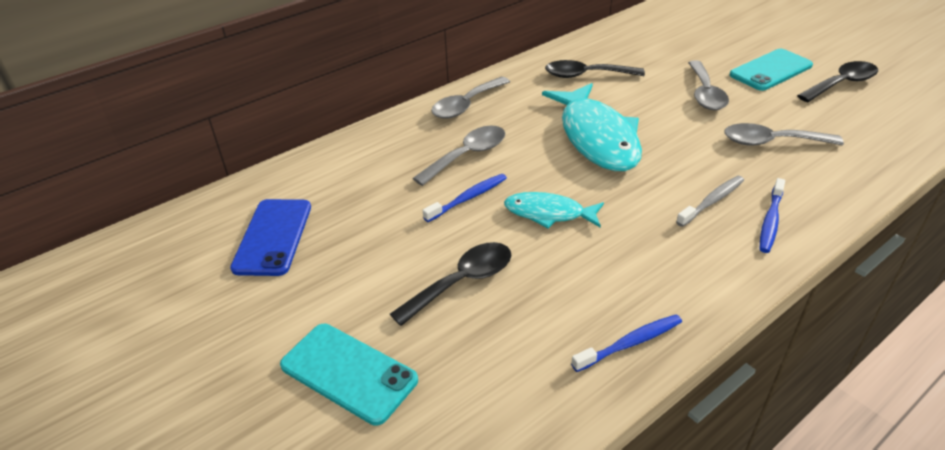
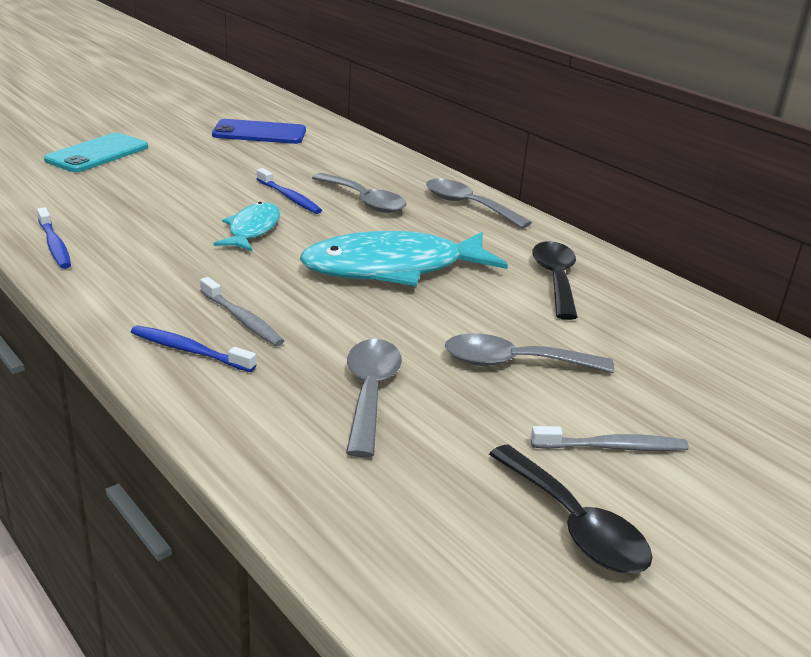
camera: 85 degrees right, 10 degrees down
black spoon [390,242,511,326] -> none
turquoise phone [730,49,813,91] -> grey toothbrush [531,426,689,451]

